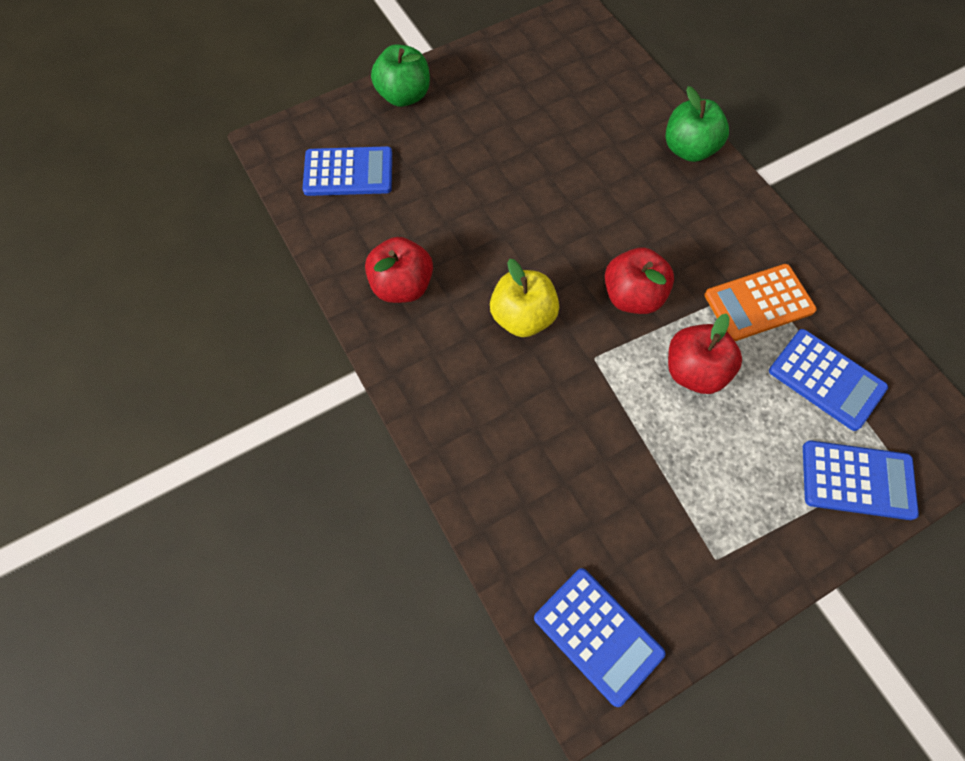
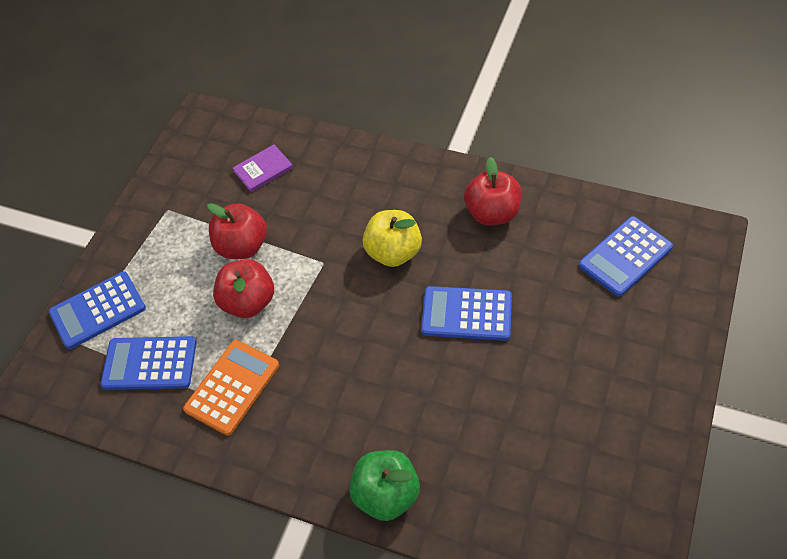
camera: 145 degrees right, 10 degrees down
green apple [371,44,430,107] -> none
blue calculator [534,568,665,707] -> blue calculator moved to [421,286,512,341]
red apple [605,247,674,314] -> red apple moved to [207,203,267,259]
none -> purple book [233,144,293,192]

